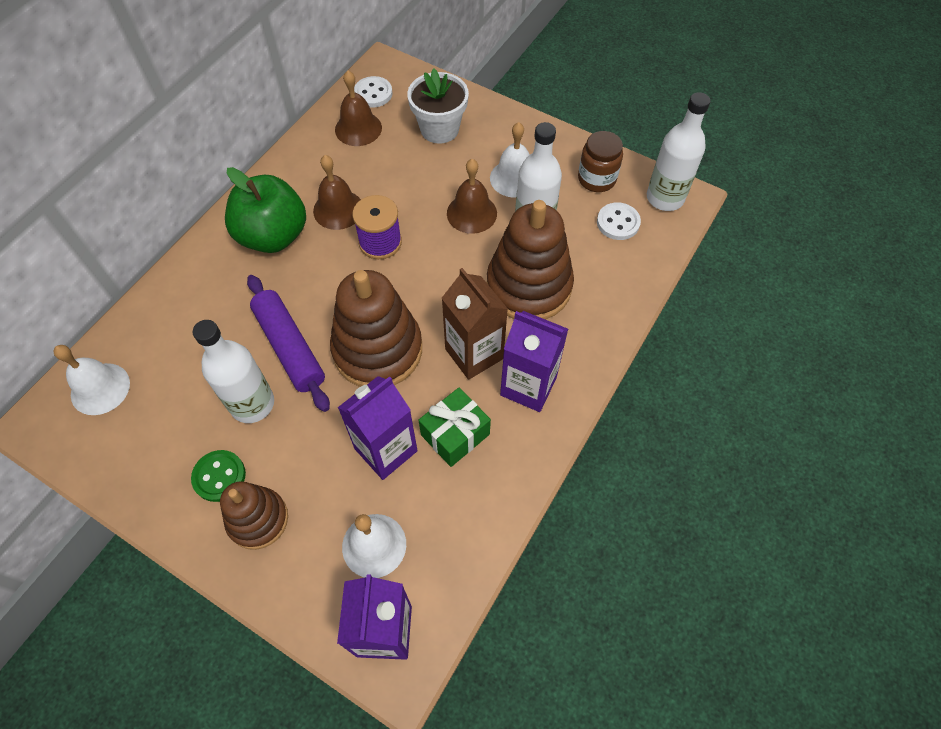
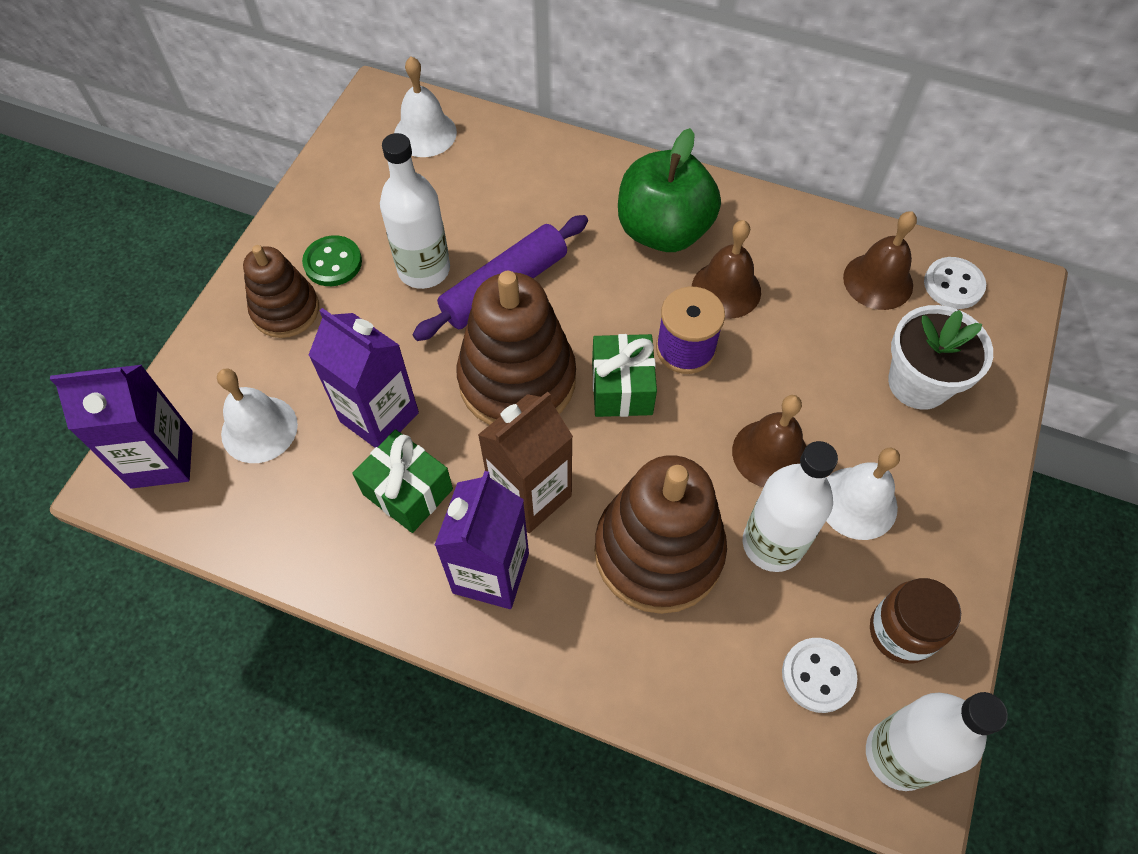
camera: 80 degrees right, 0 degrees up
none -> green gift [592,334,657,417]

